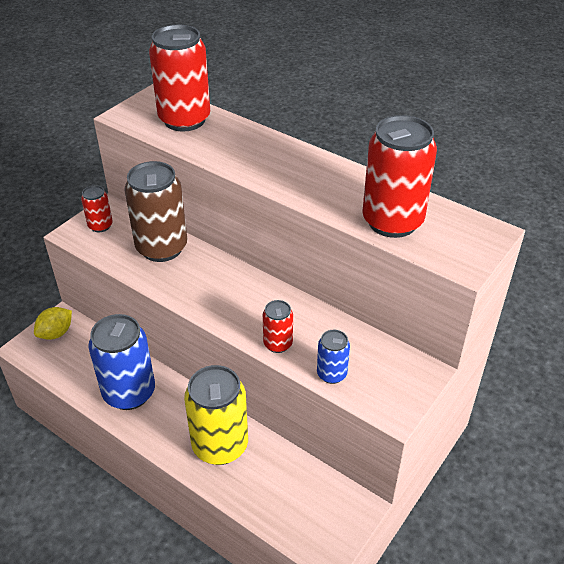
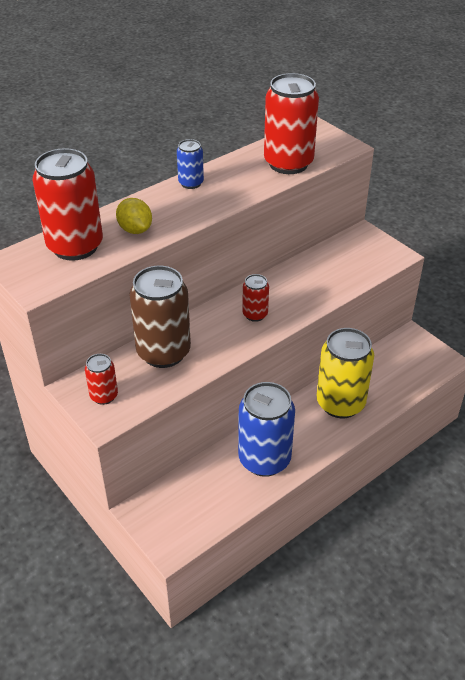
camera: 75 degrees left, 0 degrees up
yellow lemon [34,307,72,340] -> yellow lemon moved to [116,198,152,234]
red can [263,300,293,353] -> red can moved to [242,274,269,322]
blue can [317,330,350,384] -> blue can moved to [177,139,204,189]

